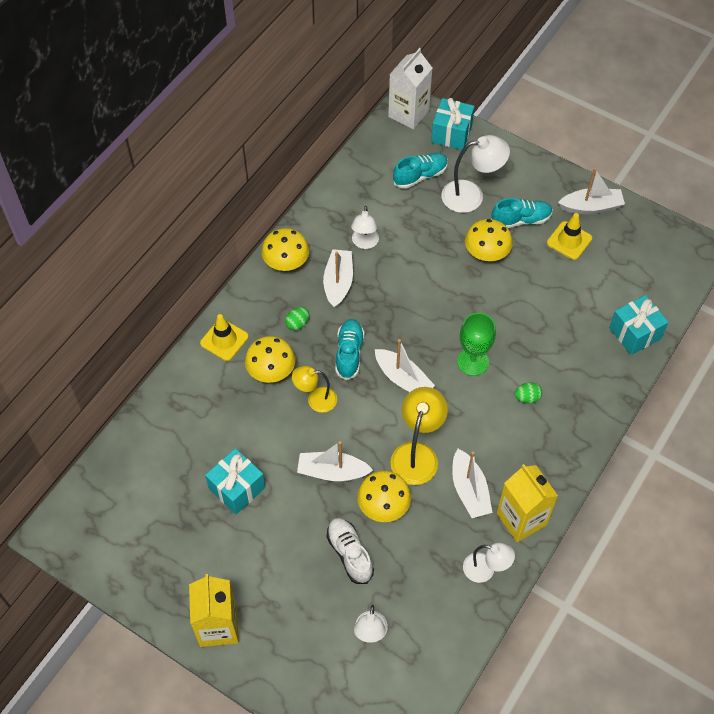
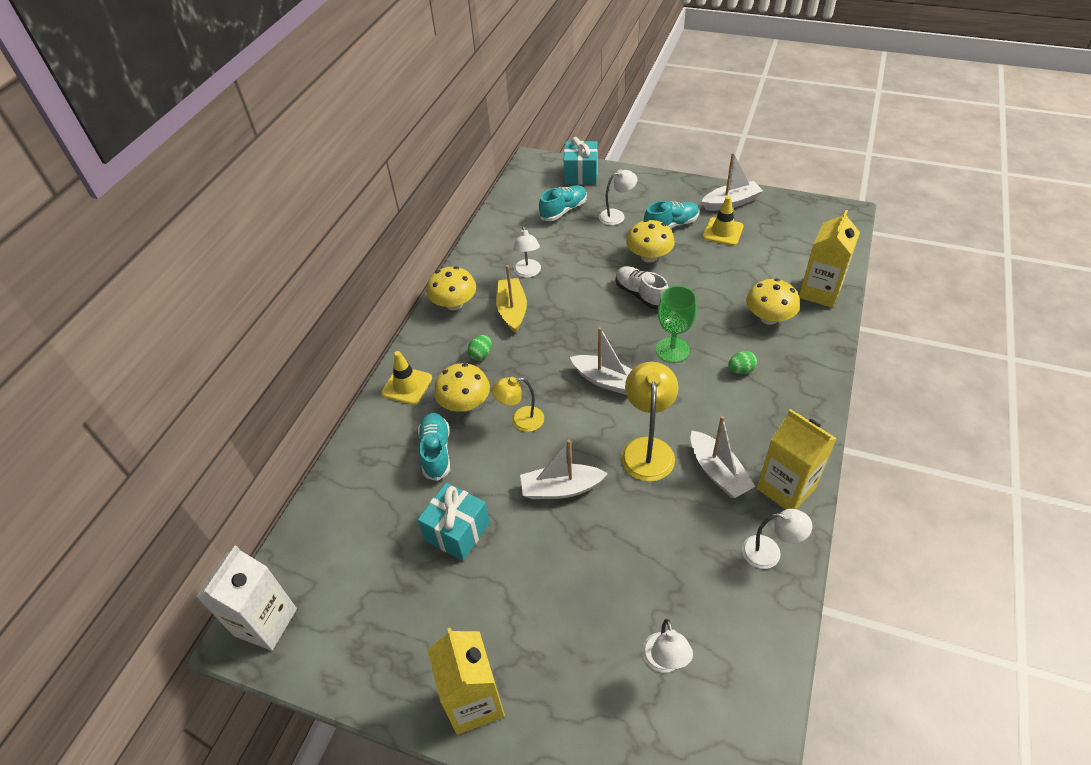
camera: 10 degrees left, 10 degrees down
white boat [323,249,353,308] -> yellow boat [496,265,527,333]
white shoe [327,518,374,584] -> white shoe moved to [616,266,669,310]
turquoise shoe [335,319,365,380] -> turquoise shoe moved to [418,413,450,481]
yellow mushroom [357,471,411,522] -> yellow mushroom moved to [746,278,800,325]
white carton [388,48,432,129] -> white carton moved to [196,546,297,651]
white lamp [441,135,510,213] -> white lamp [599,169,637,225], size x0.64
turquoise gift [609,295,669,355] -> yellow carton [799,210,860,308]

